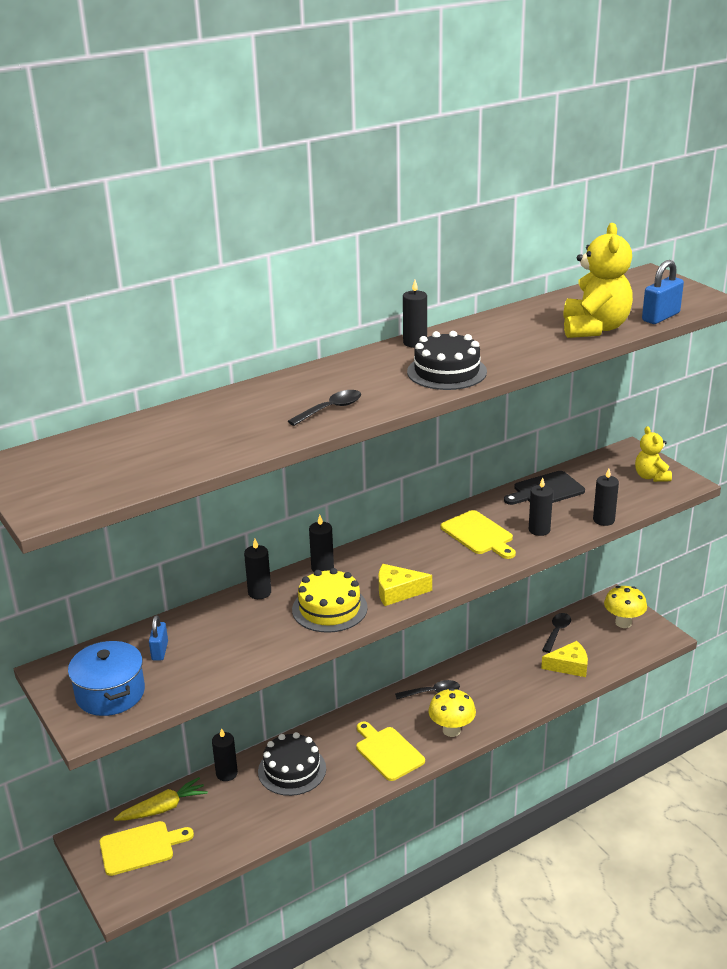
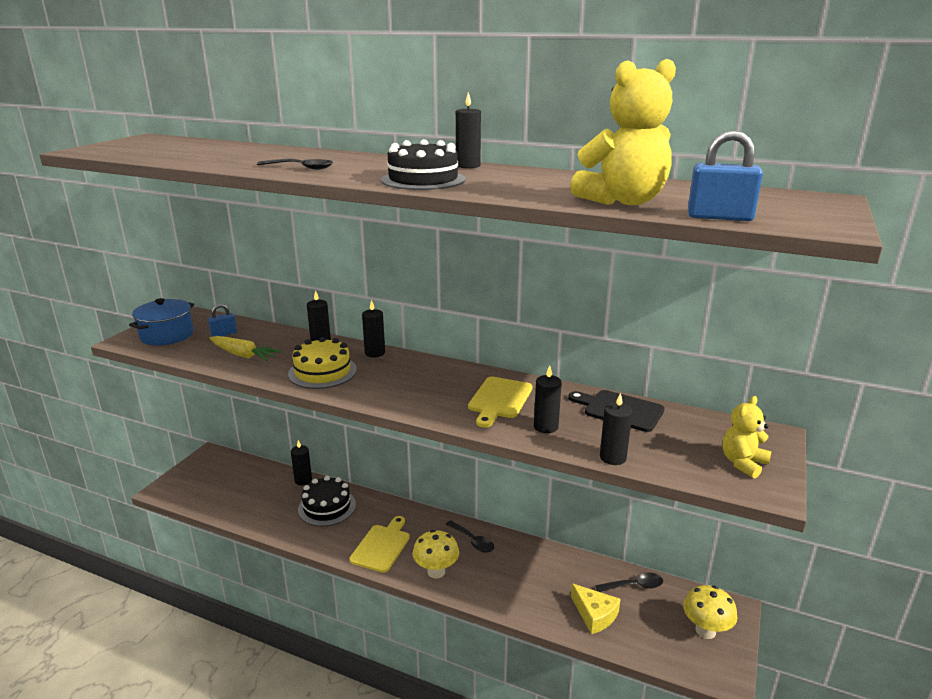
camera: 55 degrees right, 5 degrees down
yellow cutting board [100,821,194,876] -> none
yellow carrot [114,777,208,821] -> yellow carrot moved to [209,336,282,361]
yellow cheese [378,564,432,606] -> none

